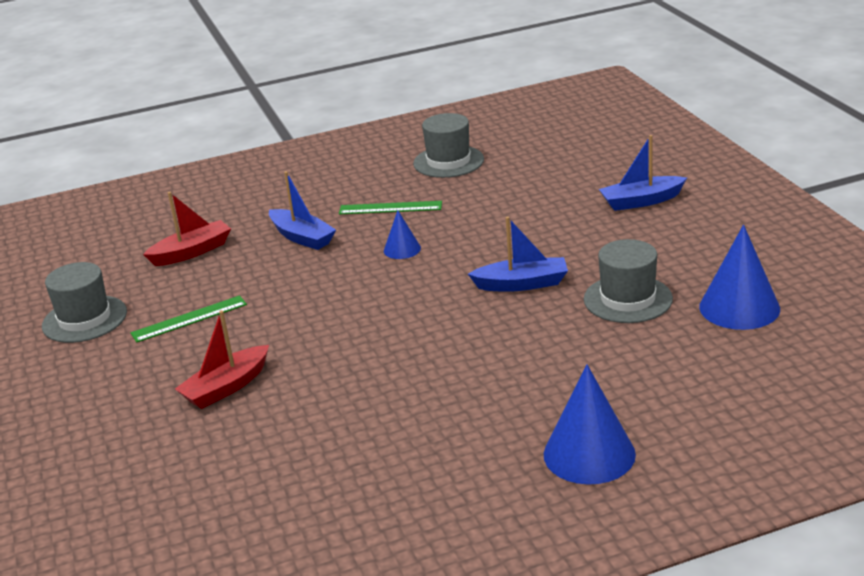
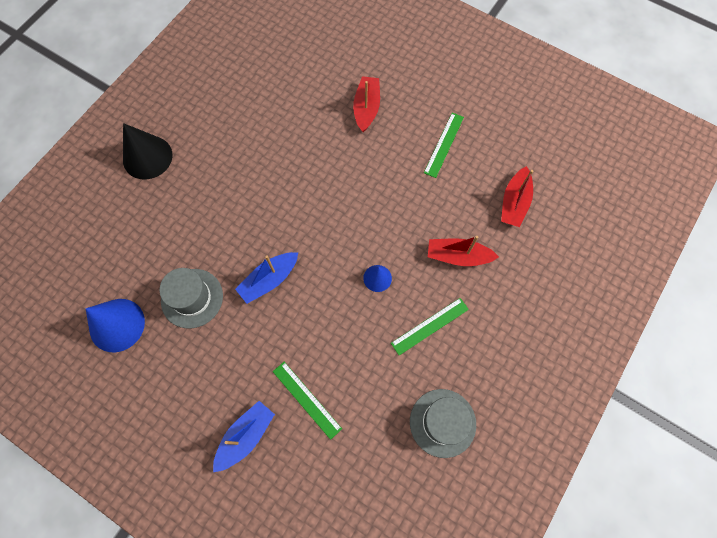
camera: 140 degrees right, 40 degrees up
grey hat [42,262,127,343] -> none
blue boat [269,171,336,250] -> red boat [428,236,499,266]
blue cone [544,364,636,485] -> black cone [123,123,173,180]
none -> green ruler [273,362,342,440]

